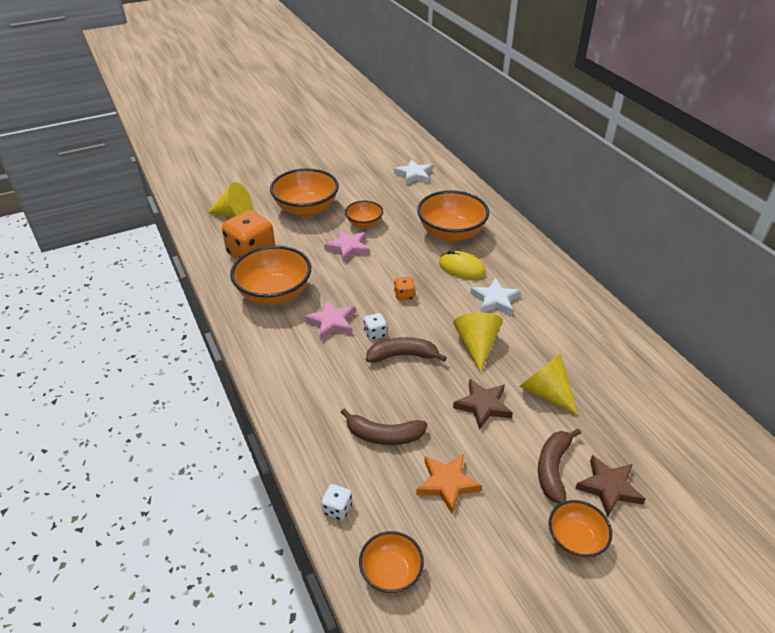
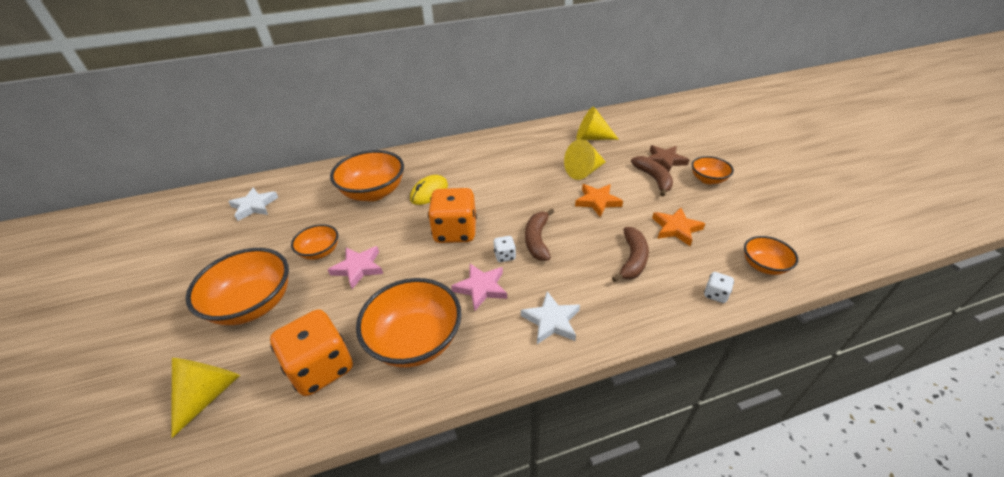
camera: 80 degrees left, 0 degrees up
orange dice [394,277,415,301] -> orange dice [428,188,477,243], size x2.29
yellow cone [453,313,503,373] -> yellow cone moved to [576,106,619,140]
brown star [453,379,513,430] -> orange star [575,184,623,217]
white star [470,278,521,315] -> white star moved to [521,291,580,344]
brown banana [538,429,581,504] -> brown banana turned 135 degrees counterclockwise [631,156,673,197]

